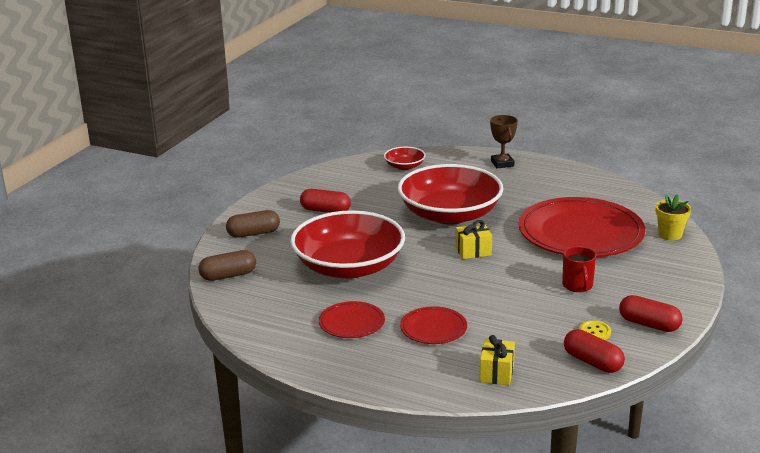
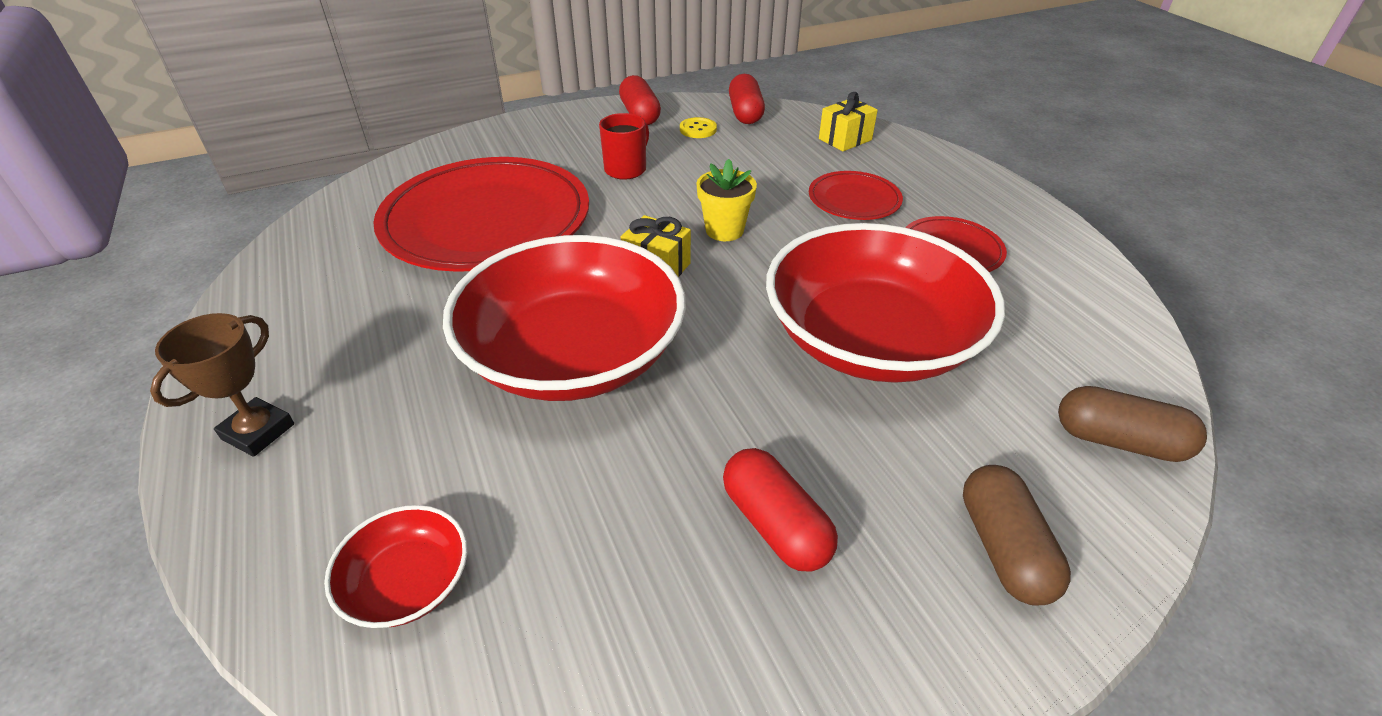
camera: 140 degrees left, 15 degrees up
brown capsule [226,210,280,238] -> brown capsule turned 60 degrees clockwise [963,465,1071,605]
yellow flower pot [656,194,691,240] -> yellow flower pot moved to [696,159,757,241]

